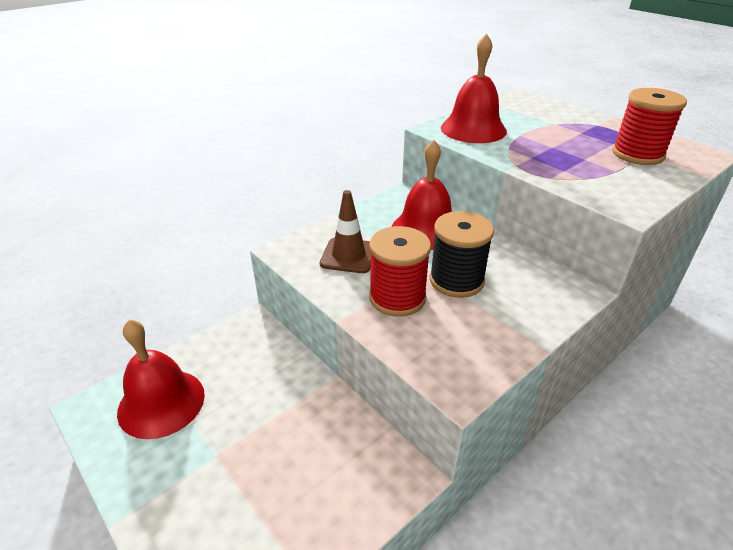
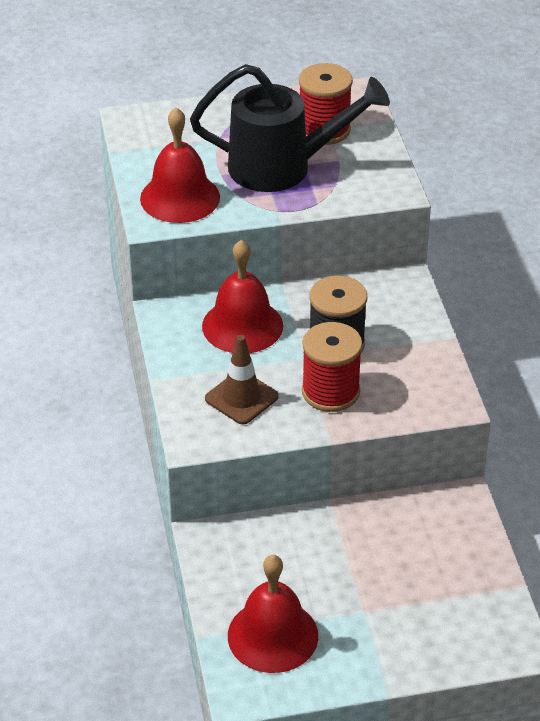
camera: 60 degrees left, 5 degrees up
none -> black watering can [190,64,390,192]

